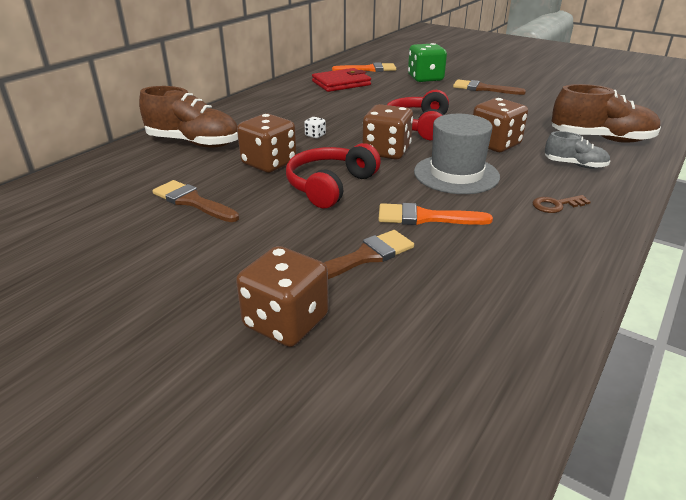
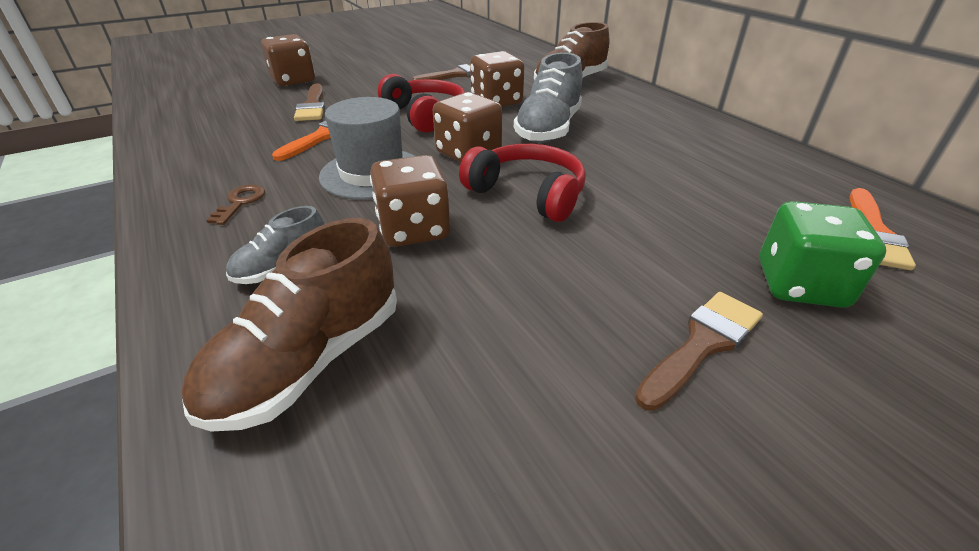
camera: 115 degrees right, 5 degrees up
white dice [304,117,326,138] -> grey shoe [514,52,582,143]
red wallet [312,68,371,92] -> none

